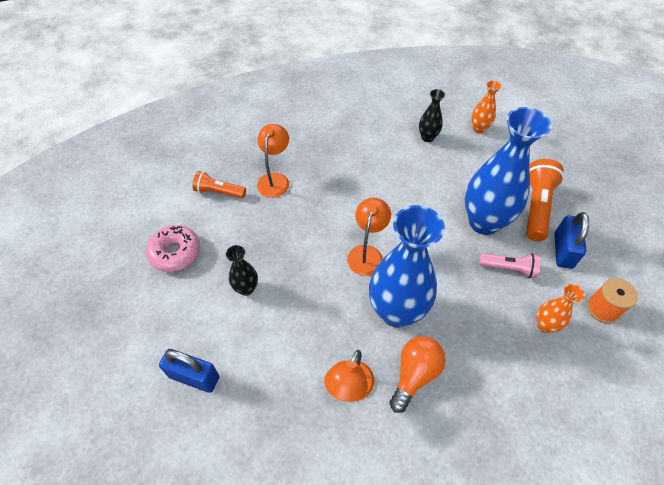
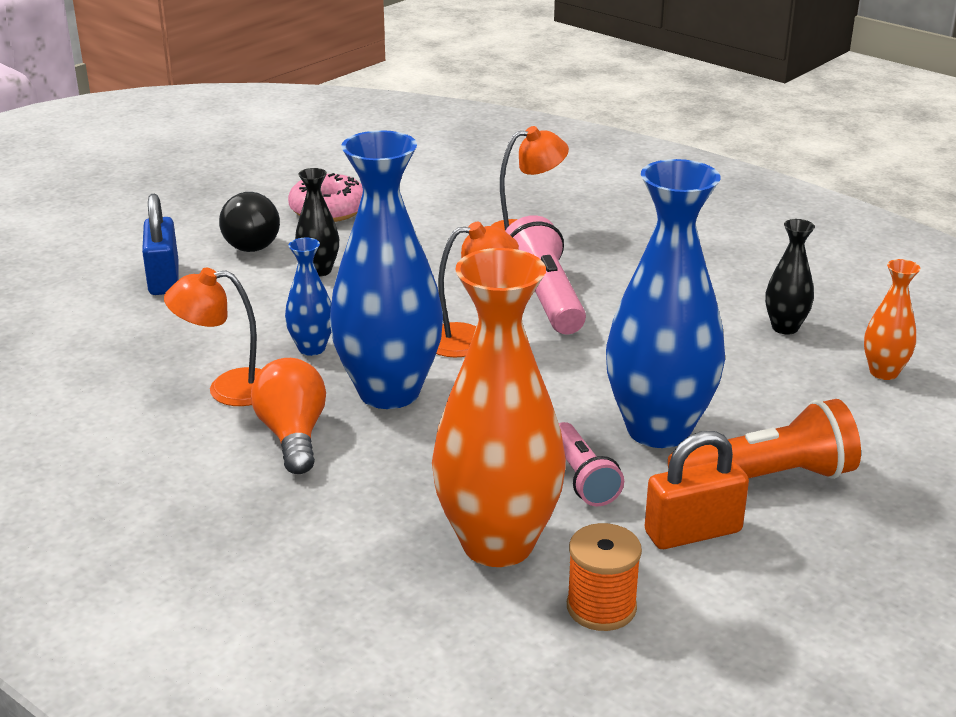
camera: 60 degrees right, 25 degrees down
orange flashlight [193,171,246,198] -> none
orange light bulb [389,336,446,413] -> orange light bulb turned 105 degrees counterclockwise [251,358,326,474]
orange vase [537,284,585,333] -> orange vase [432,248,566,567], size x2.16
blue padlock [554,212,589,269] -> orange padlock [645,431,749,549]
none -> black light bulb [219,192,280,252]
none -> blue vase [285,237,331,356]
none -> pink flashlight [505,215,586,334]

